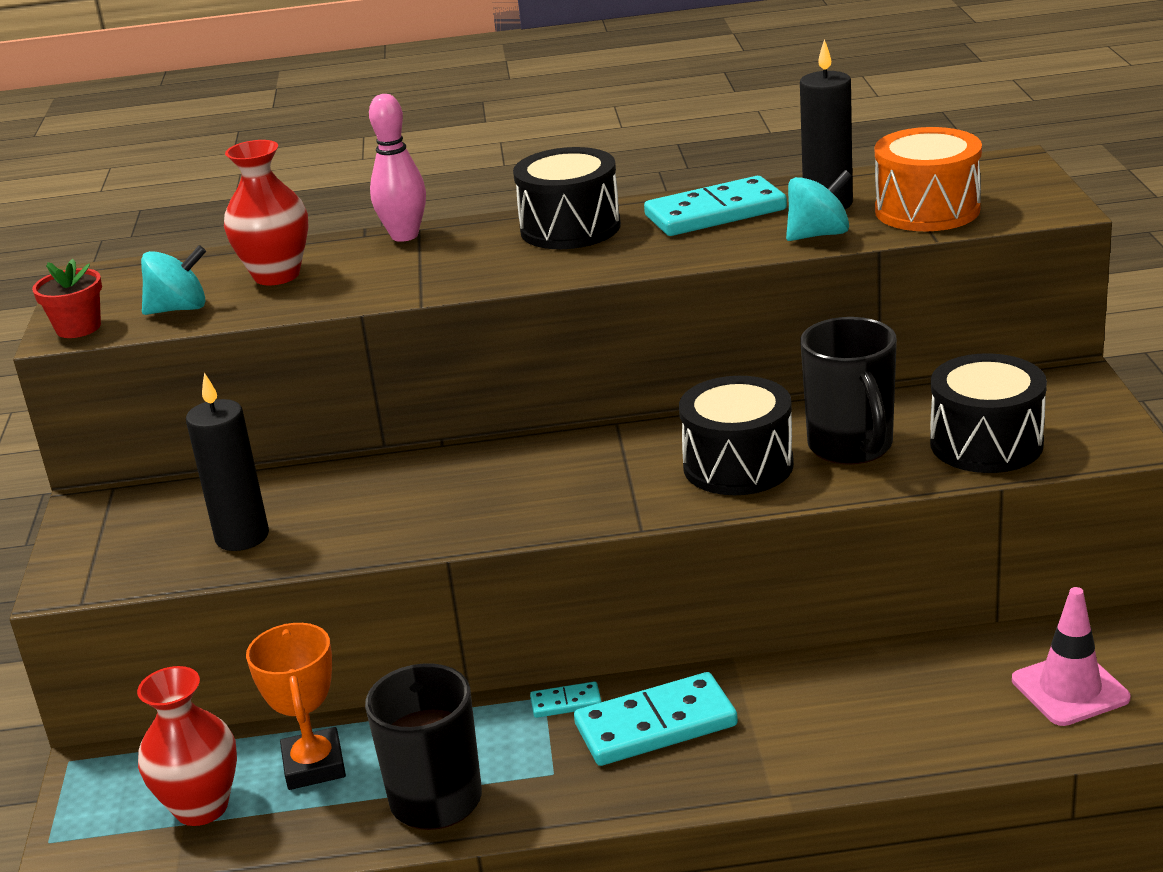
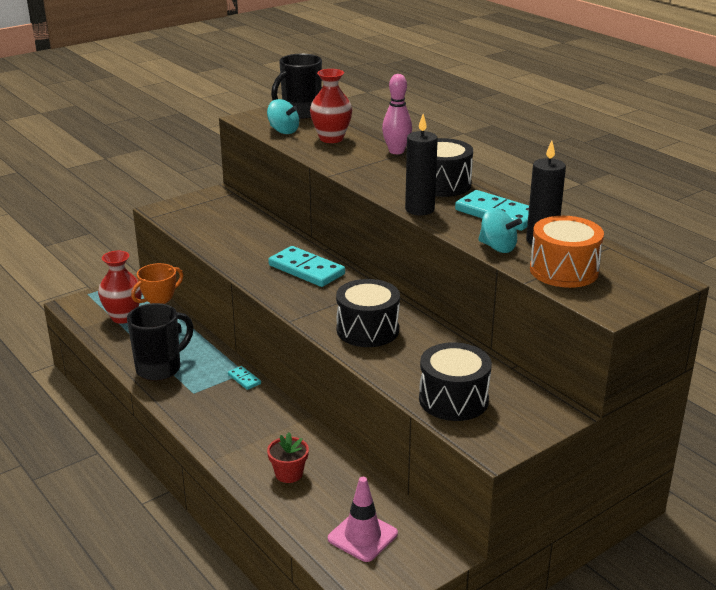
camera: 55 degrees right, 0 degrees up
red flower pot [32,259,102,338] -> red flower pot moved to [267,432,309,483]
black candle [186,373,269,551] -> black candle moved to [405,114,438,215]
turquoise domino [574,672,738,766] -> turquoise domino moved to [268,246,345,287]
black mug [800,317,897,464] -> black mug moved to [271,54,322,119]

